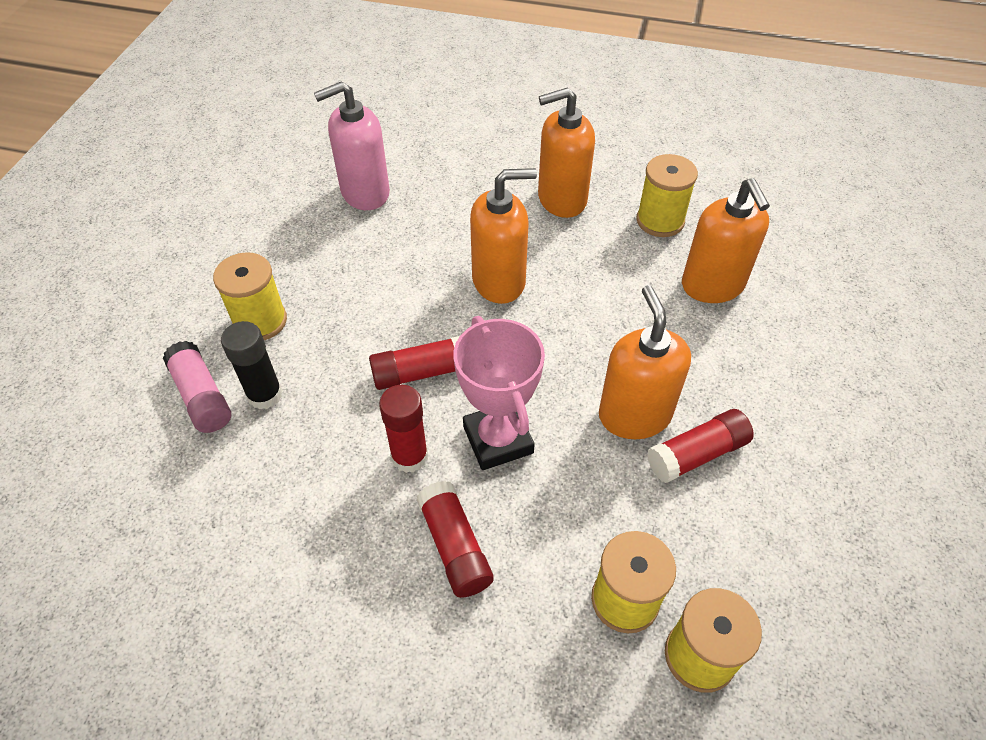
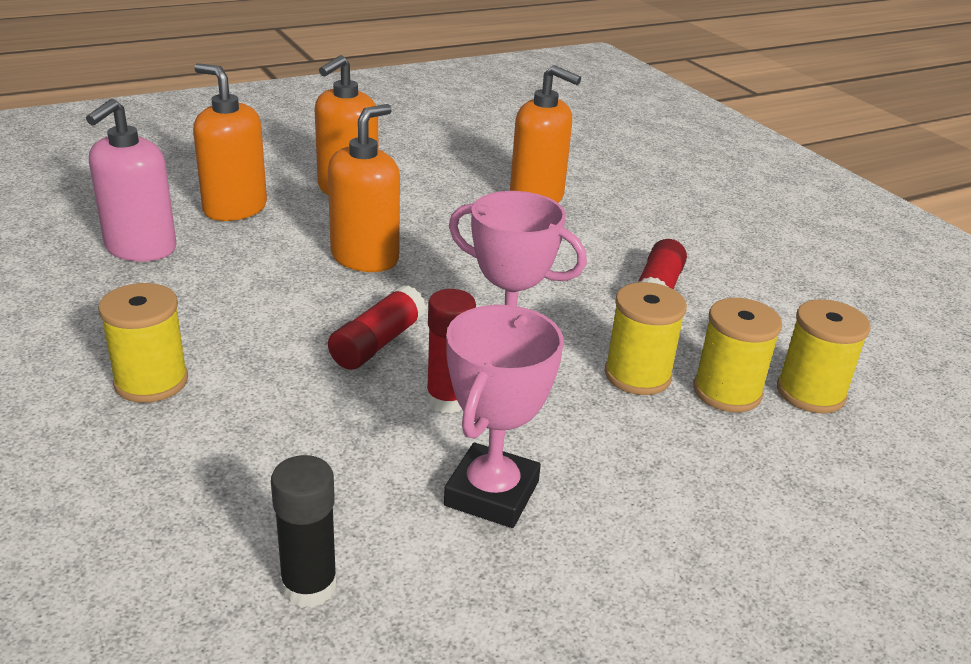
camera: 45 degrees left, 20 degrees down
pink glue stick [163,341,231,433] -> none
black glue stick [221,321,283,409] -> black glue stick moved to [271,455,337,608]
red glue stick [417,481,494,598] -> none
orange soap dispenser [599,285,691,439] -> orange soap dispenser moved to [193,63,267,221]
yellow spool [636,154,698,237] -> yellow spool moved to [605,282,687,395]
none -> pink trophy [444,305,564,528]

